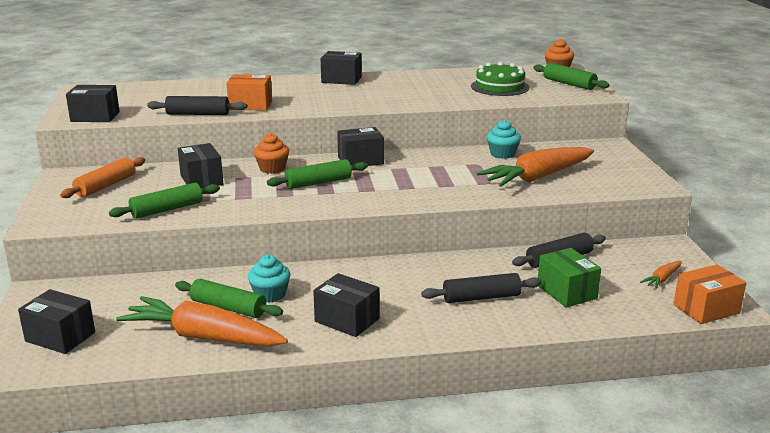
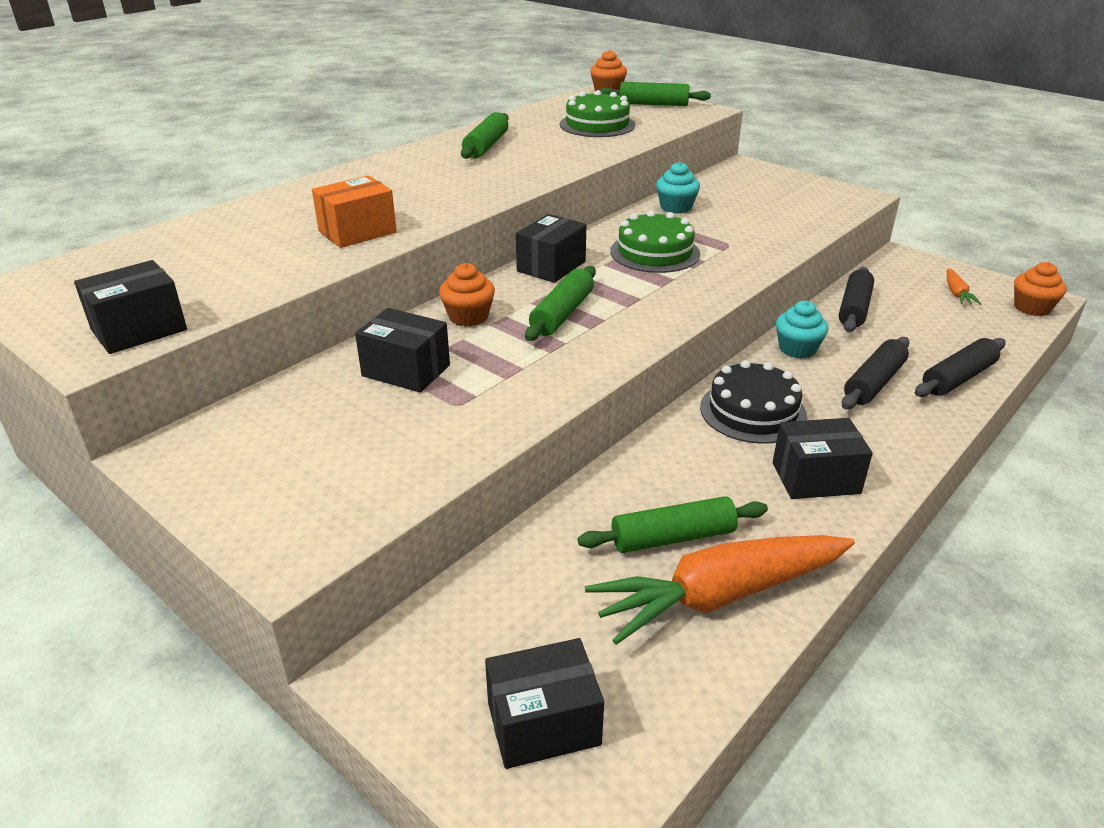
camera: 40 degrees left, 10 degrees up
orange rolling pin [60,157,145,198] -> none
green rolling pin [109,183,220,219] -> green rolling pin moved to [461,112,509,159]
black rolling pin [147,96,247,115] -> black rolling pin moved to [915,338,1006,397]
turquoise cupcake [248,255,290,303] -> turquoise cupcake moved to [776,301,829,359]
black box [321,51,362,85] -> none
orange carrot [477,147,594,187] -> none
green box [538,248,601,308] -> none
orange box [673,264,746,324] -> orange cupcake [1014,262,1067,316]
none -> green cake [610,210,700,273]
none -> black cake [700,360,807,444]

